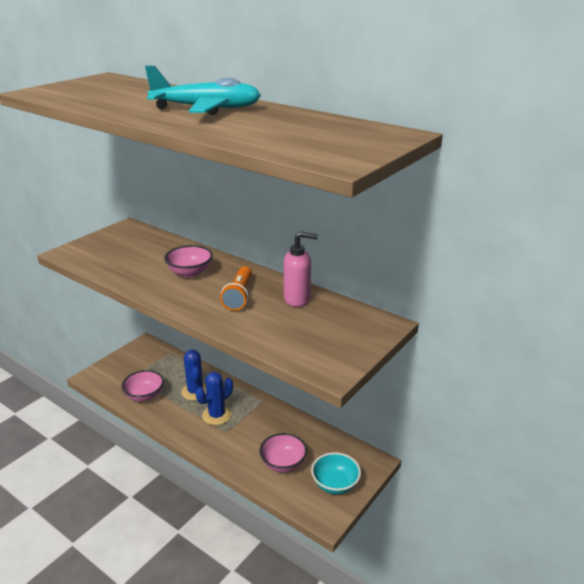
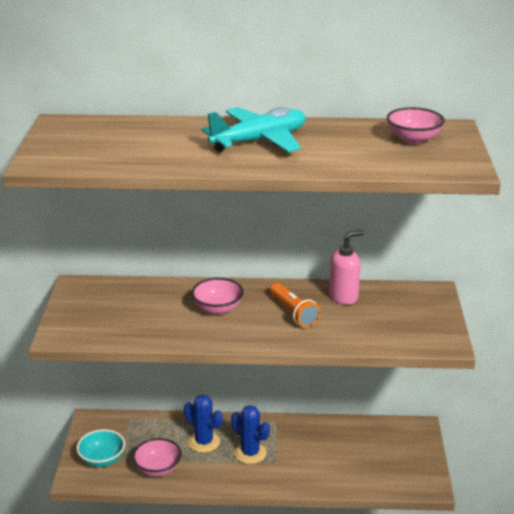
camera: 35 degrees left, 0 degrees up
blue cactus [196,372,233,425] -> blue cactus turned 60 degrees counterclockwise [231,405,270,464]
pink bowl [259,433,307,472] -> pink bowl moved to [387,107,445,144]
turquoise bowl [311,452,361,494] -> turquoise bowl moved to [76,429,125,467]

